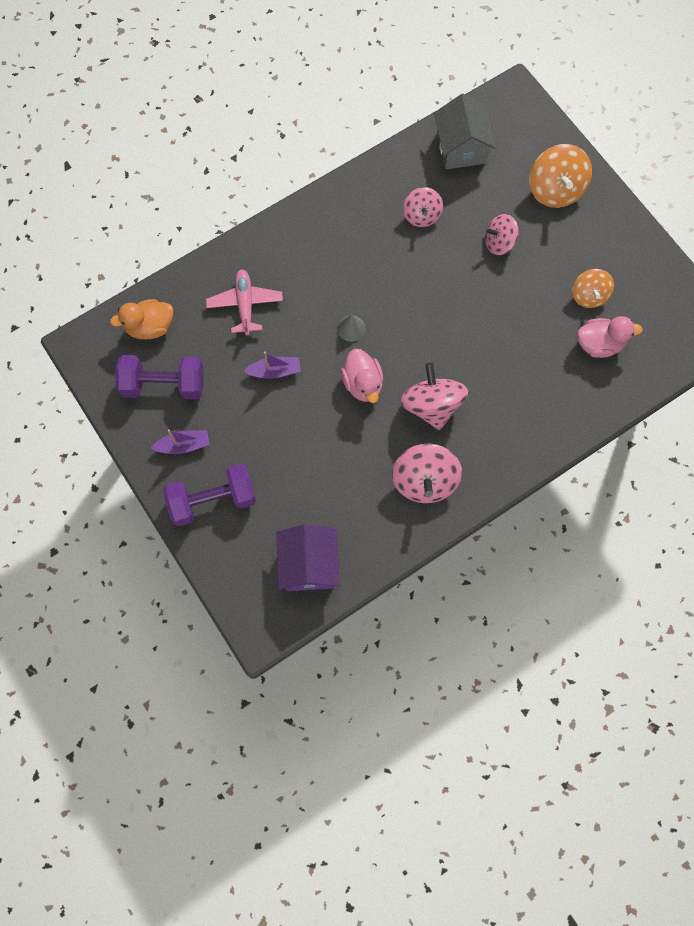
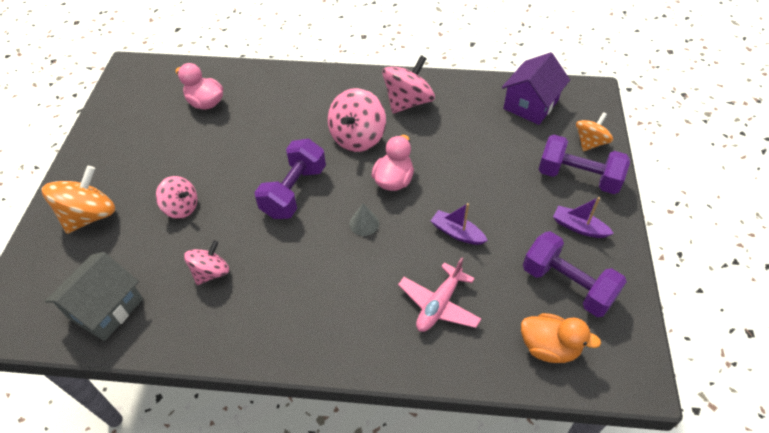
camera: 140 degrees left, 20 degrees down
orange spinning top [572,269,614,308] -> orange spinning top moved to [576,112,613,151]
none -> purple dumbbell [254,139,326,219]

